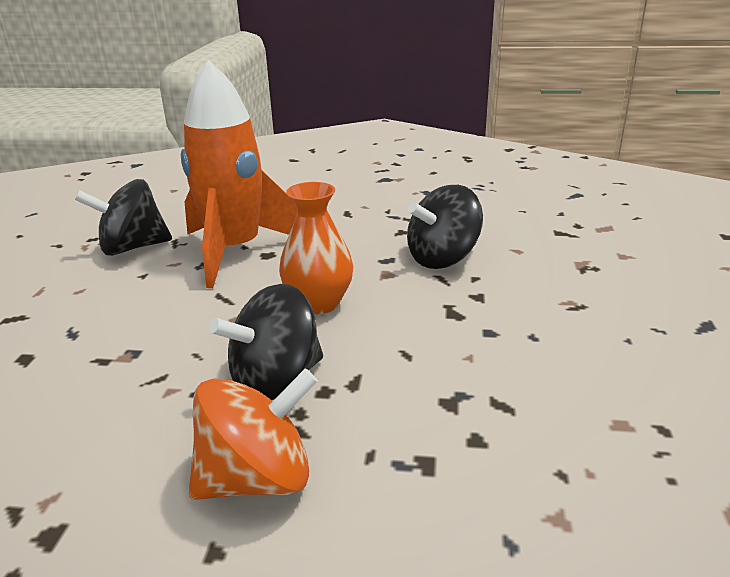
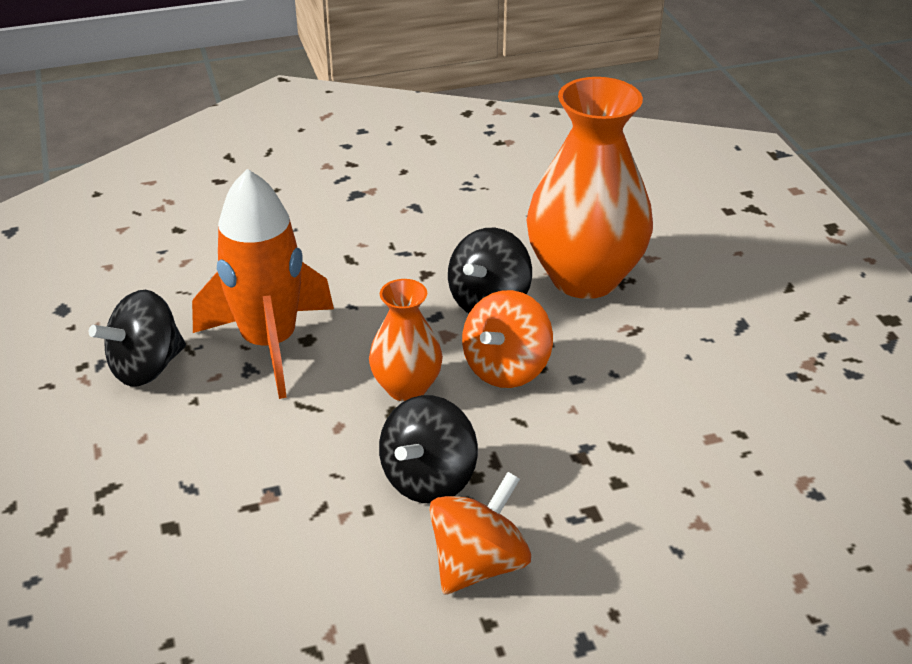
camera: 25 degrees left, 10 degrees up
none -> orange spinning top [462,290,553,388]
none -> orange vase [527,77,653,299]

